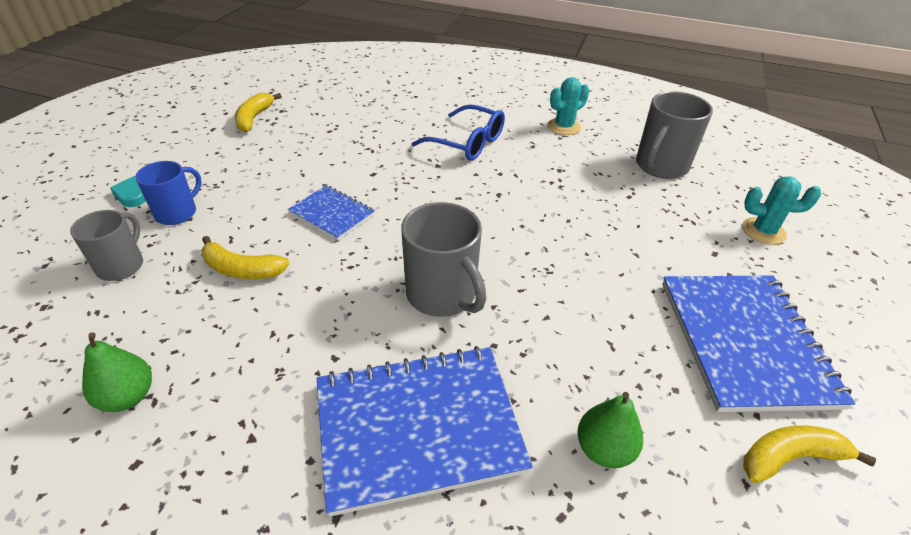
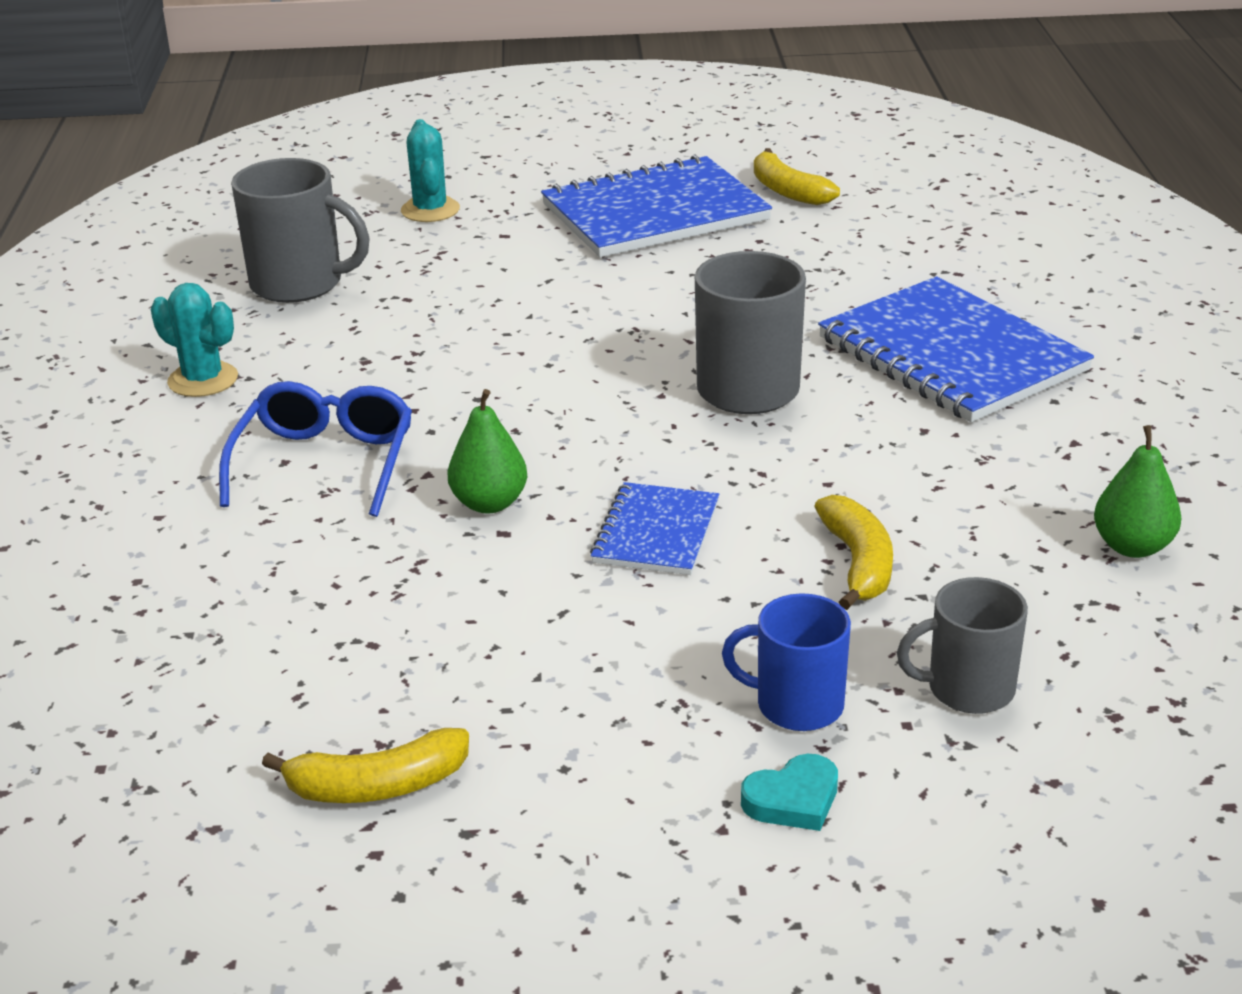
camera: 110 degrees left, 10 degrees down
green pear [578,392,643,468] -> green pear moved to [447,389,527,514]

